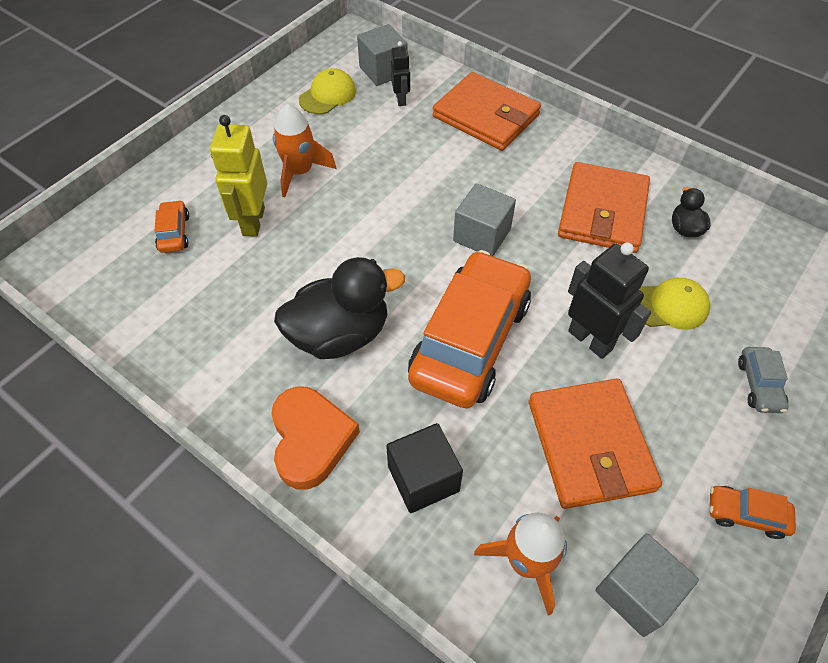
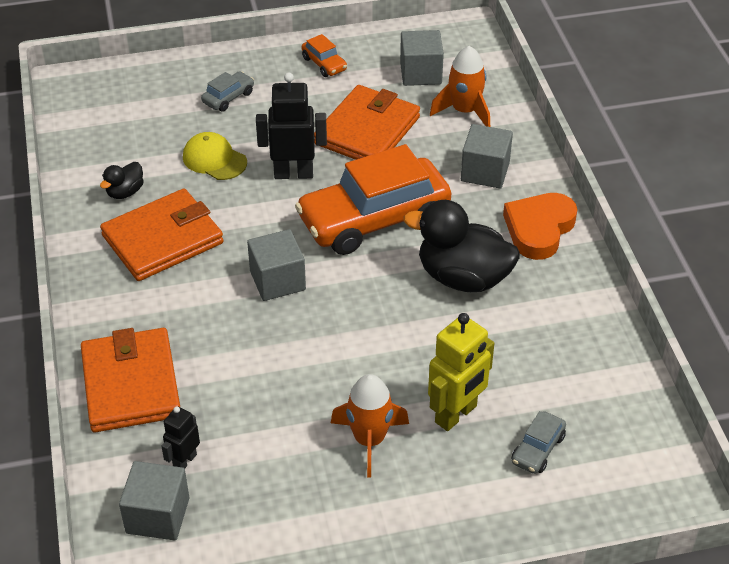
camera: 140 degrees left, 10 degrees down
orange car [155,200,189,253] -> grey car [512,411,566,474]
yellow cap [299,68,356,114] -> none
black cube [386,423,463,513] -> grey cube [461,124,513,188]
black robot [568,242,651,359] -> black robot turned 90 degrees clockwise [256,72,327,179]

